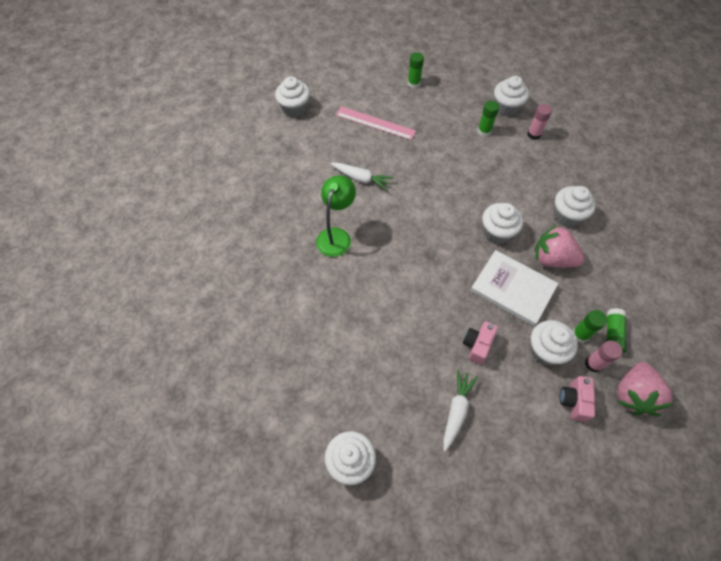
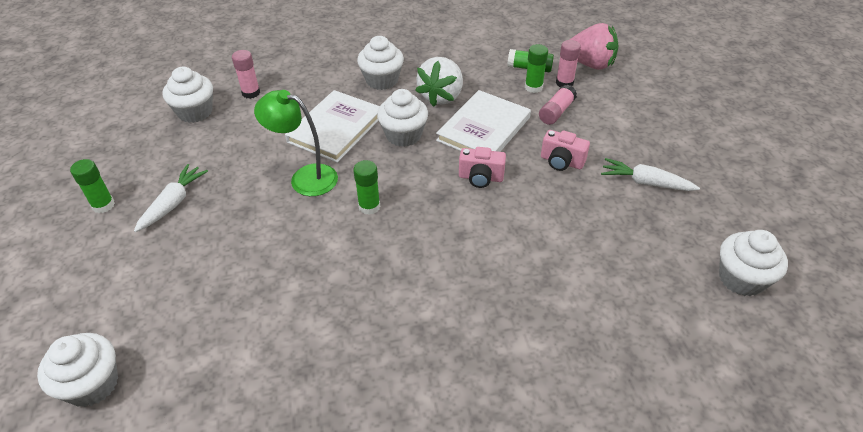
camera: 90 degrees left, 15 degrees down
green lamp [316,175,356,257] -> green lamp moved to [254,90,338,196]
white carrot [331,163,393,191] -> white carrot moved to [134,164,208,232]
pink ruler [336,106,416,140] -> none
green glue stick [478,101,499,137] -> green glue stick moved to [353,160,380,215]
white cupcake [530,320,578,365] -> pink glue stick [539,85,577,125]
pink strawberry [535,225,585,268] -> white strawberry [415,57,463,107]
pink camera [560,376,595,422] -> pink camera moved to [459,147,506,188]
none -> white book [285,90,380,163]

